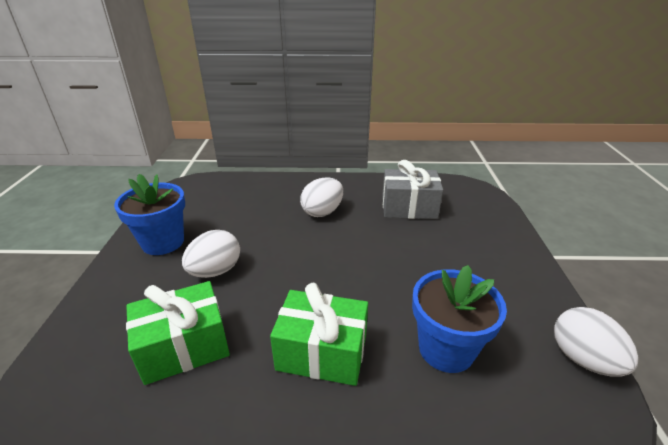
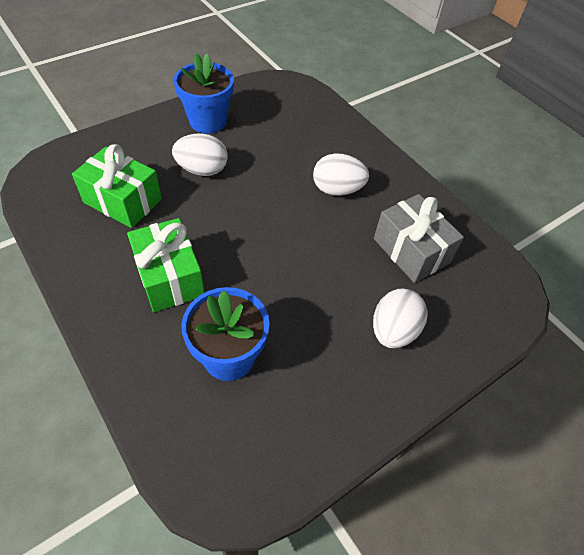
camera: 50 degrees right, 20 degrees up
white egg [554,307,639,377] -> white egg moved to [373,288,428,348]

